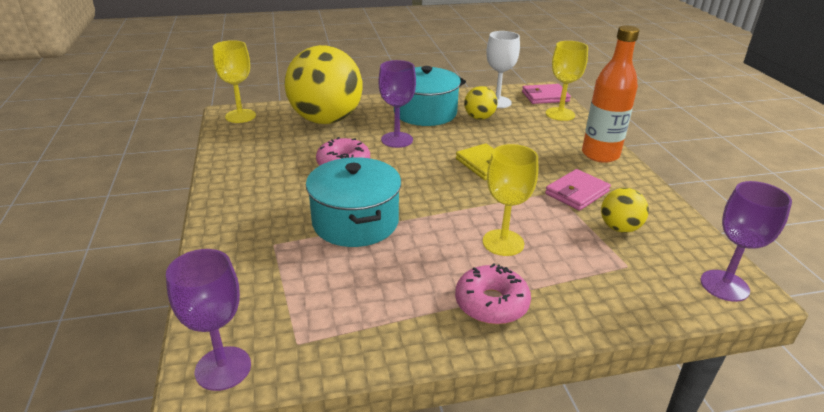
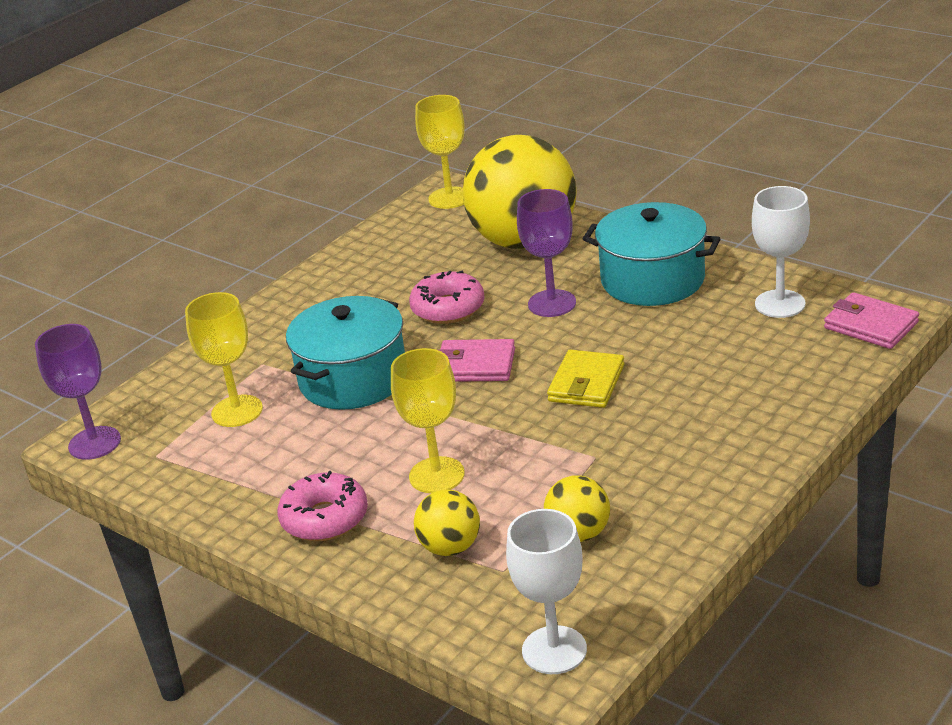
camera: 55 degrees right, 0 degrees up
yellow ball [464,86,498,120] -> yellow ball moved to [414,489,480,556]
pink wallet [545,169,611,211] -> pink wallet moved to [439,339,515,382]
yellow goblet [546,41,588,121] -> yellow goblet moved to [185,292,263,427]
orange bottle [582,26,640,163] -> none
purple goblet [700,181,792,302] -> white goblet [506,509,587,674]

